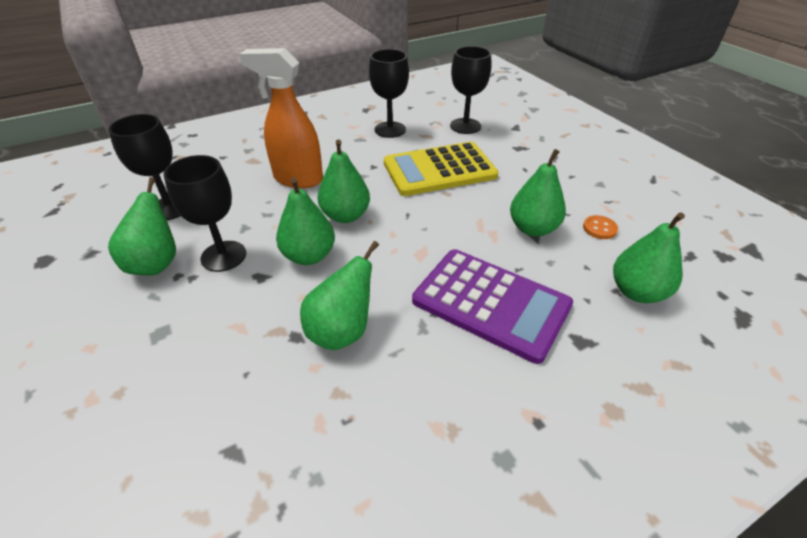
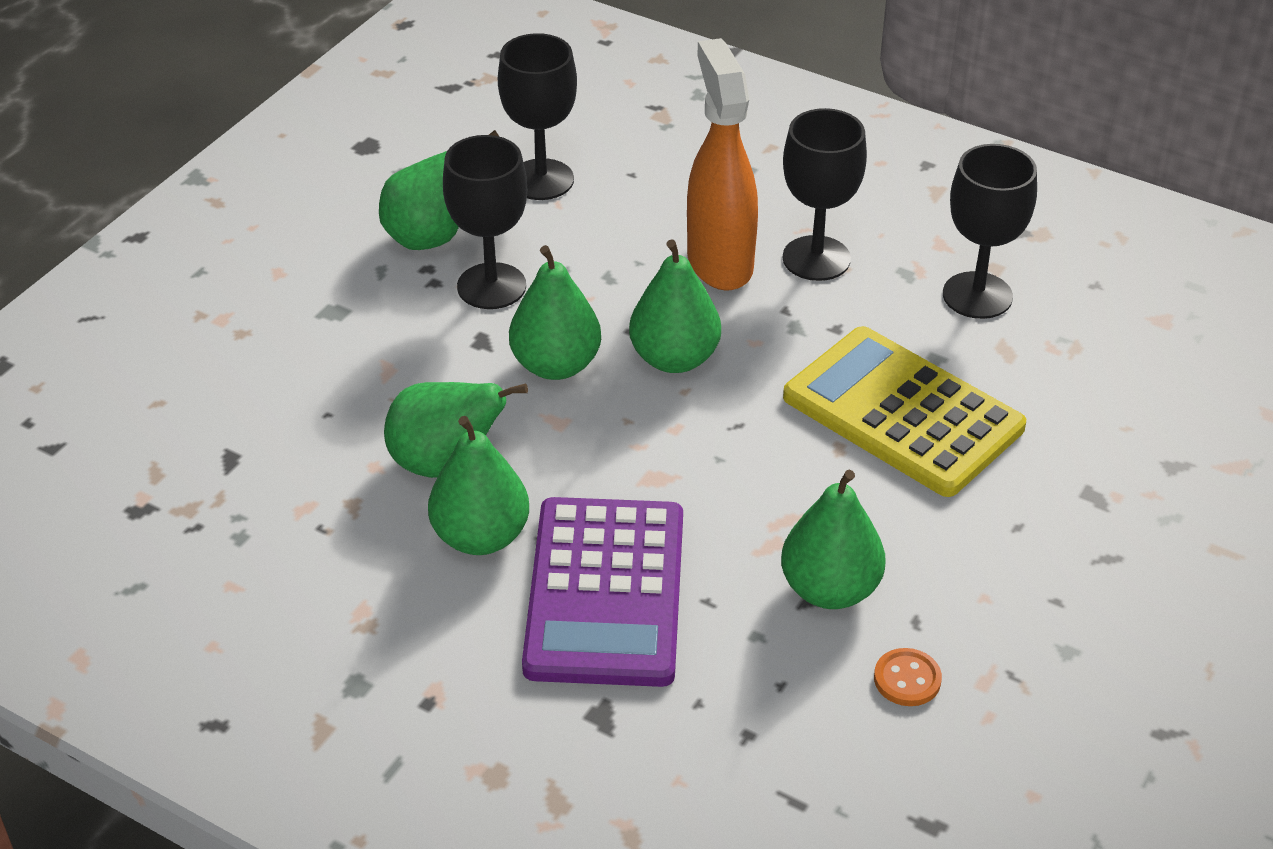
camera: 60 degrees right, 0 degrees up
black goblet [450,46,491,134] -> black goblet moved to [783,108,867,281]
green pear [613,212,685,303] -> green pear moved to [428,416,529,555]

